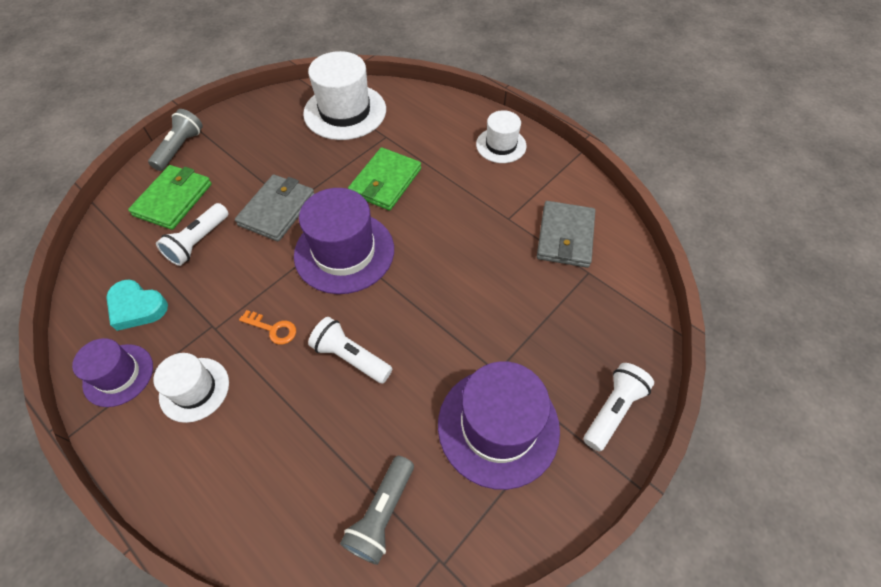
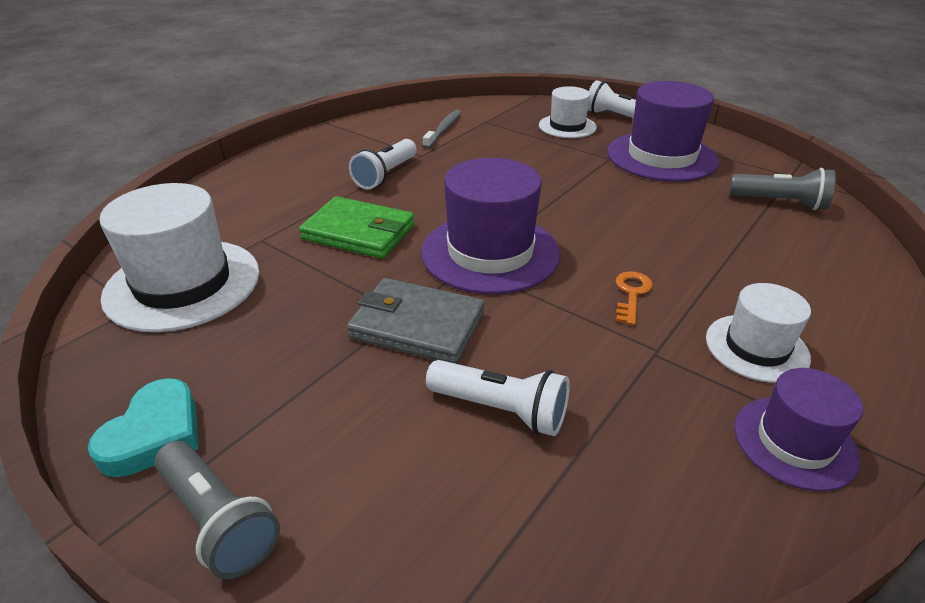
camera: 95 degrees left, 20 degrees down
turquoise heart [106,279,168,331] -> turquoise heart moved to [88,378,199,477]
green wallet [128,165,212,230] -> none
grey flashlight [148,109,203,171] -> grey flashlight turned 150 degrees counterclockwise [154,441,280,579]
white flashlight [308,317,392,384] -> white flashlight moved to [349,139,417,189]
white hat [476,110,527,163] -> white hat moved to [539,86,597,138]
grey wallet [537,201,595,268] -> grey toothbrush [423,110,461,149]

